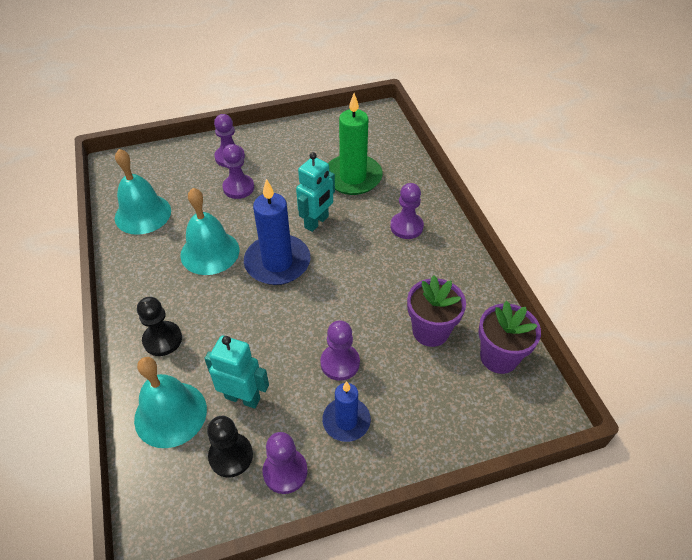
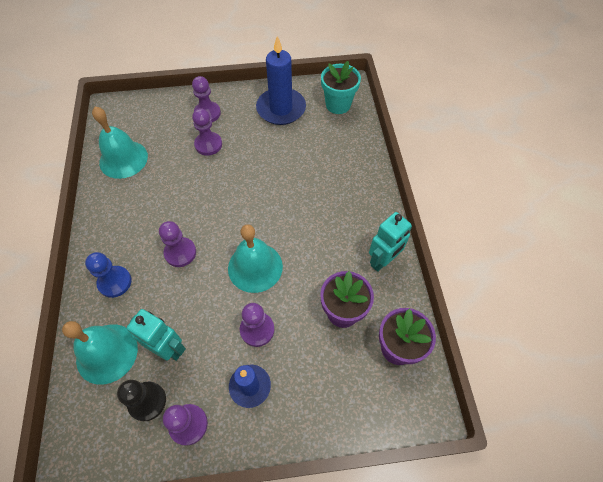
camera: 10 degrees right, 10 degrees up
black pawn [137,297,182,356] -> blue pawn [85,252,131,298]
turquoise bell [180,188,239,275] -> turquoise bell moved to [228,224,283,293]
blue candle [244,179,310,285] -> blue candle moved to [256,36,306,125]
turquoise robot [296,152,335,232] -> turquoise robot moved to [369,212,412,272]
green candle [328,93,383,195] -> none
purple pawn [390,183,424,239] -> purple pawn moved to [159,221,196,267]
none -> turquoise flower pot [321,61,361,114]

